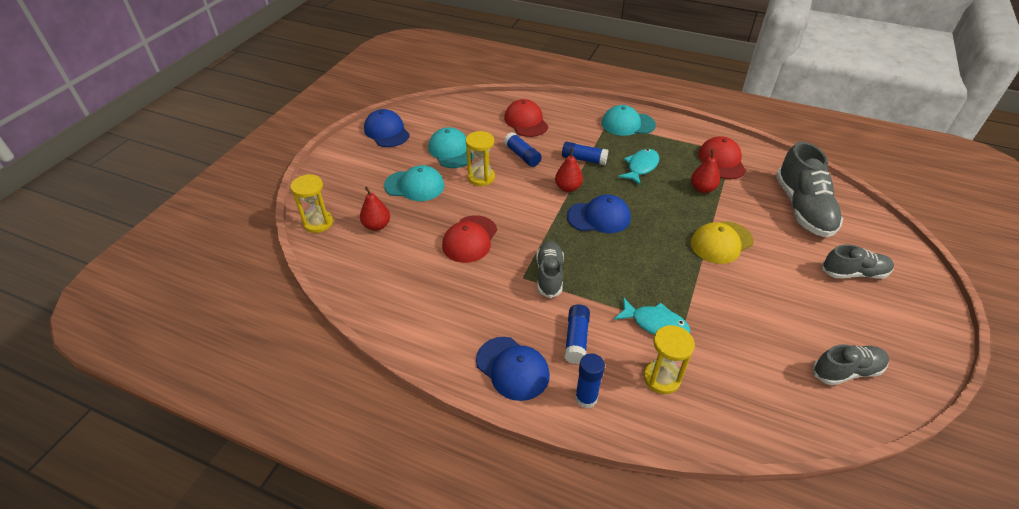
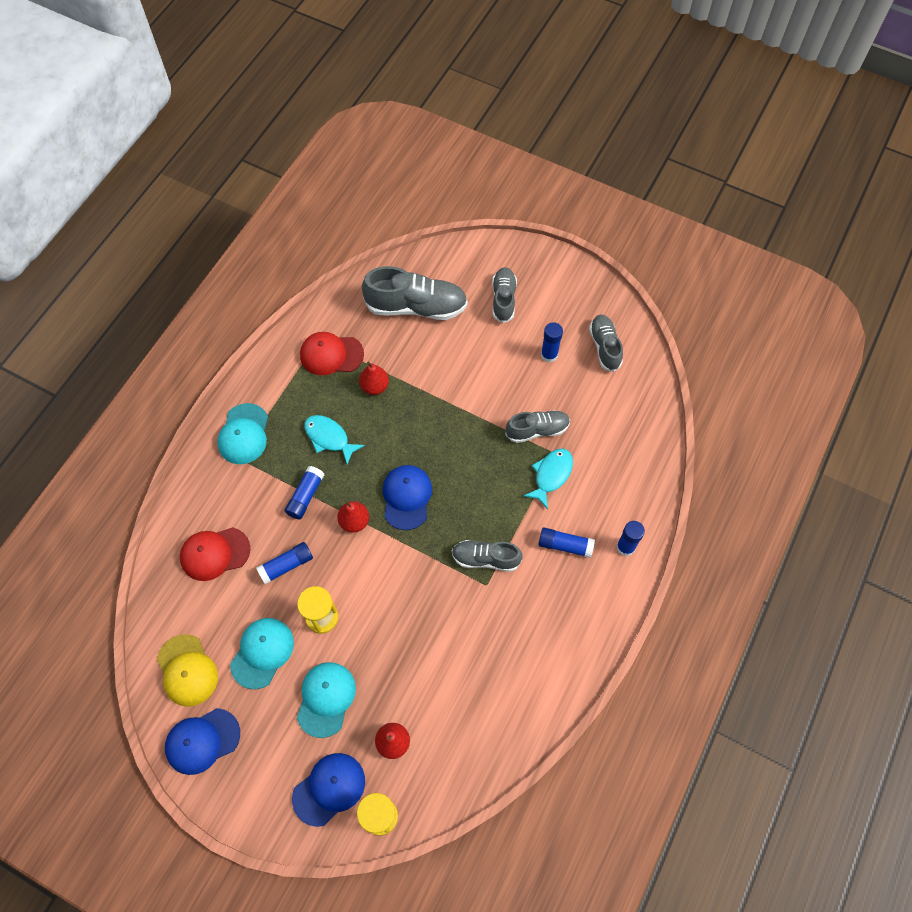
camera: 85 degrees left, 20 degrees up
turquoise cap [428,127,474,168] -> turquoise cap turned 135 degrees clockwise [230,618,294,689]
red cap [442,215,497,263] -> none
blue cap [476,337,550,401] -> blue cap moved to [292,753,365,827]
yellow hourglass [643,325,695,394] -> none
yellow cap [691,221,754,264] -> yellow cap moved to [157,634,218,707]
none -> grey shoe [506,410,570,443]
none -> blue glue stick [541,322,563,362]

